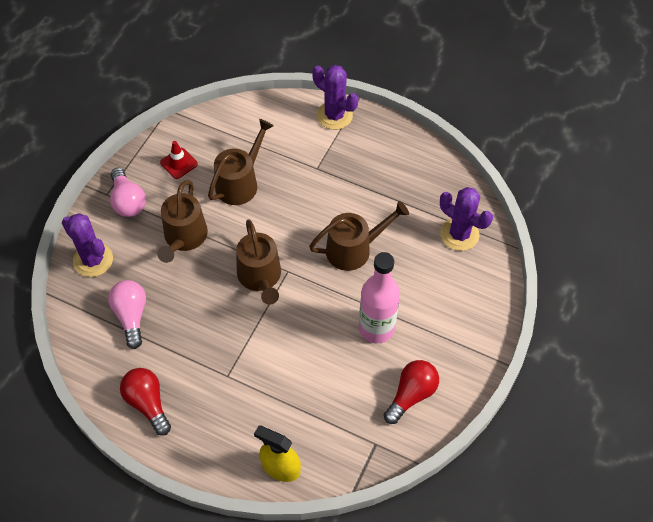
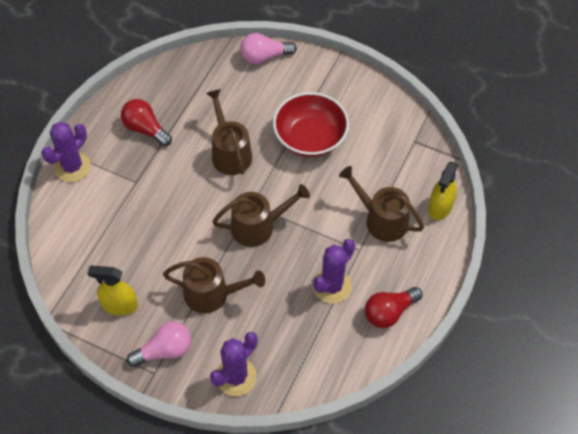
camera: 90 degrees left, 0 degrees up
pink light bulb [108,280,146,349] -> pink light bulb moved to [240,33,297,64]
red traffic cone [160,141,198,179] -> yellow spray bottle [87,265,138,316]
brown watering can [208,119,274,205] -> brown watering can moved to [339,166,424,242]
pink bottle [359,252,400,343] -> red bowl [273,92,349,157]
red light bulb [384,360,439,424] -> red light bulb moved to [121,99,172,147]
purple cactus [440,187,493,251] -> purple cactus moved to [313,239,355,304]

